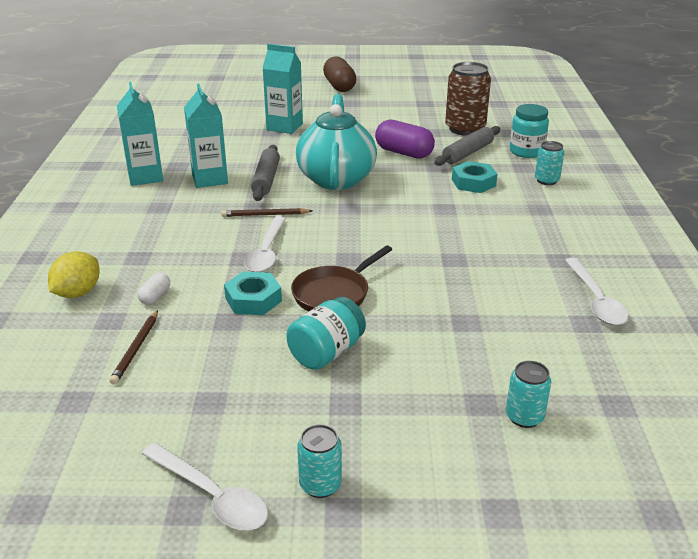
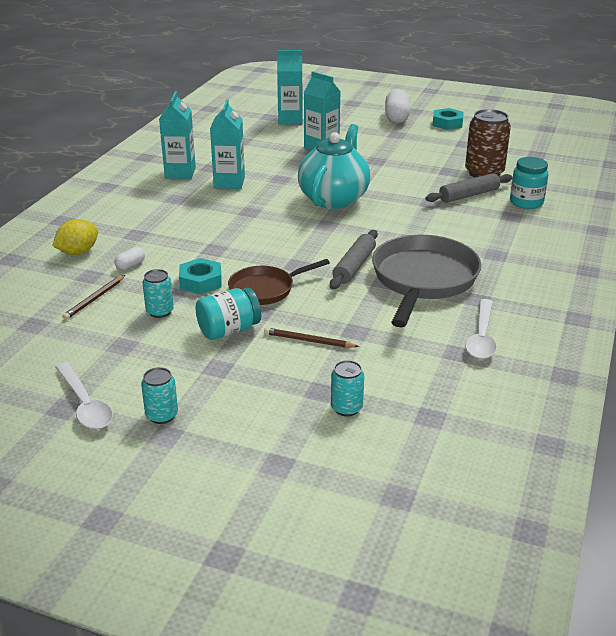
camera: 20 degrees right, 0 degrees up
brown pencil [221,208,312,217] -> brown pencil moved to [264,327,359,348]
white spoon [244,216,286,272] -> none
grey rolling pin [251,145,280,201] -> grey rolling pin moved to [330,230,378,289]
brown capsule [323,56,356,92] -> white capsule [385,89,410,124]
purple capsule [375,120,435,159] -> none
turquoise nut [452,161,497,193] -> turquoise nut moved to [432,108,464,130]
turquoise can [535,141,564,185] -> turquoise can moved to [142,269,174,318]
none -> turquoise carton [277,50,303,125]
none -> grey pan [372,235,482,327]

